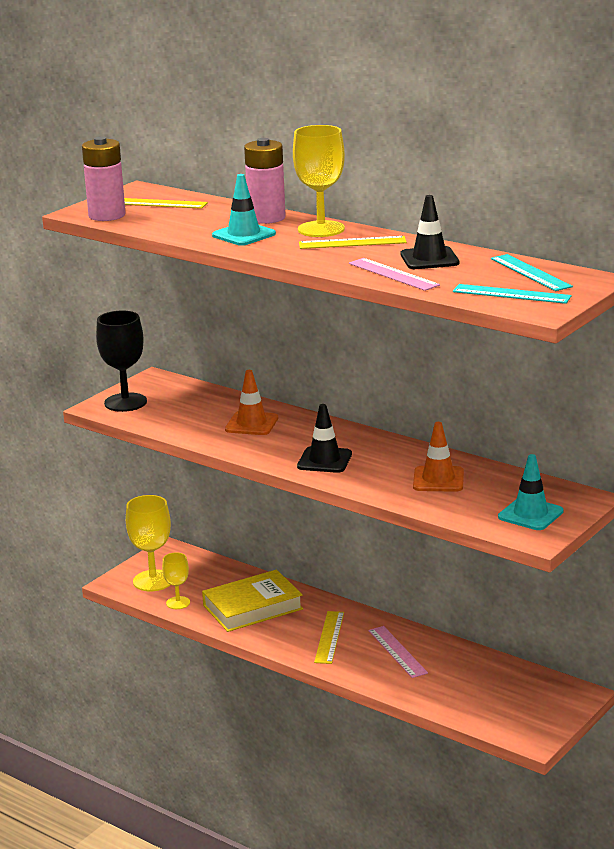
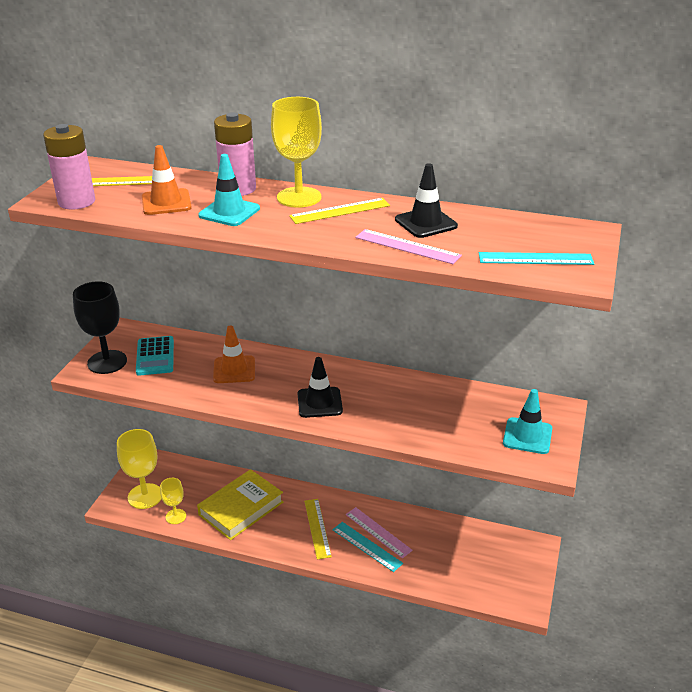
camera: 20 degrees left, 10 degrees up
orange traffic cone [413,422,464,492] -> orange traffic cone moved to [142,145,192,215]
turquoise ruler [491,254,573,291] -> turquoise ruler moved to [333,522,403,572]
none -> turquoise calculator [136,336,174,376]

